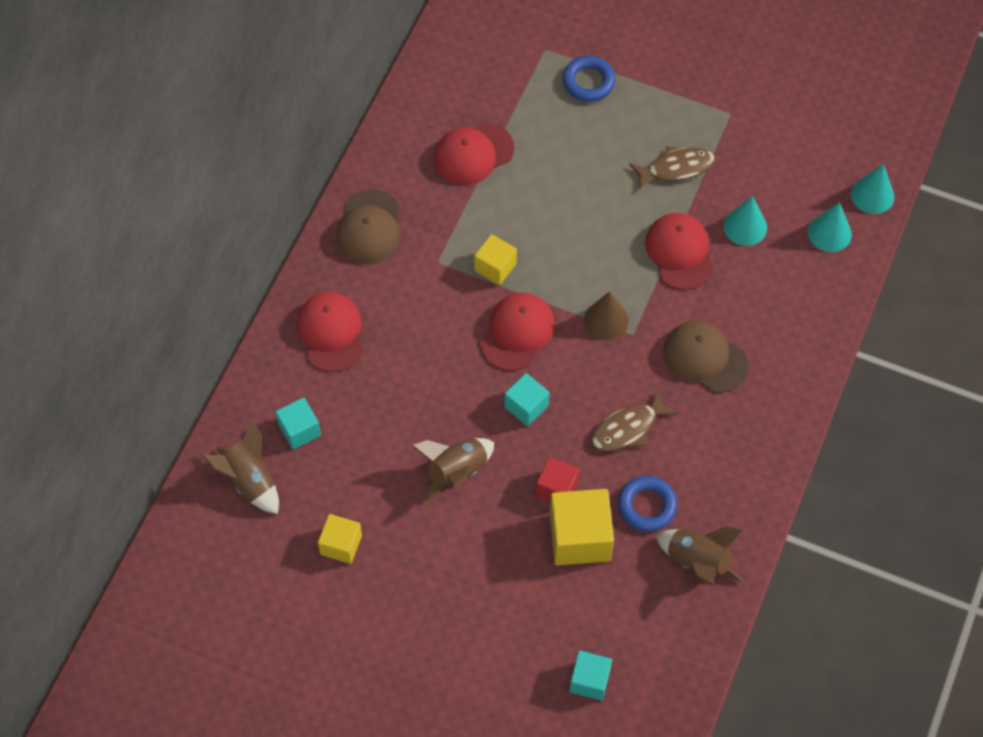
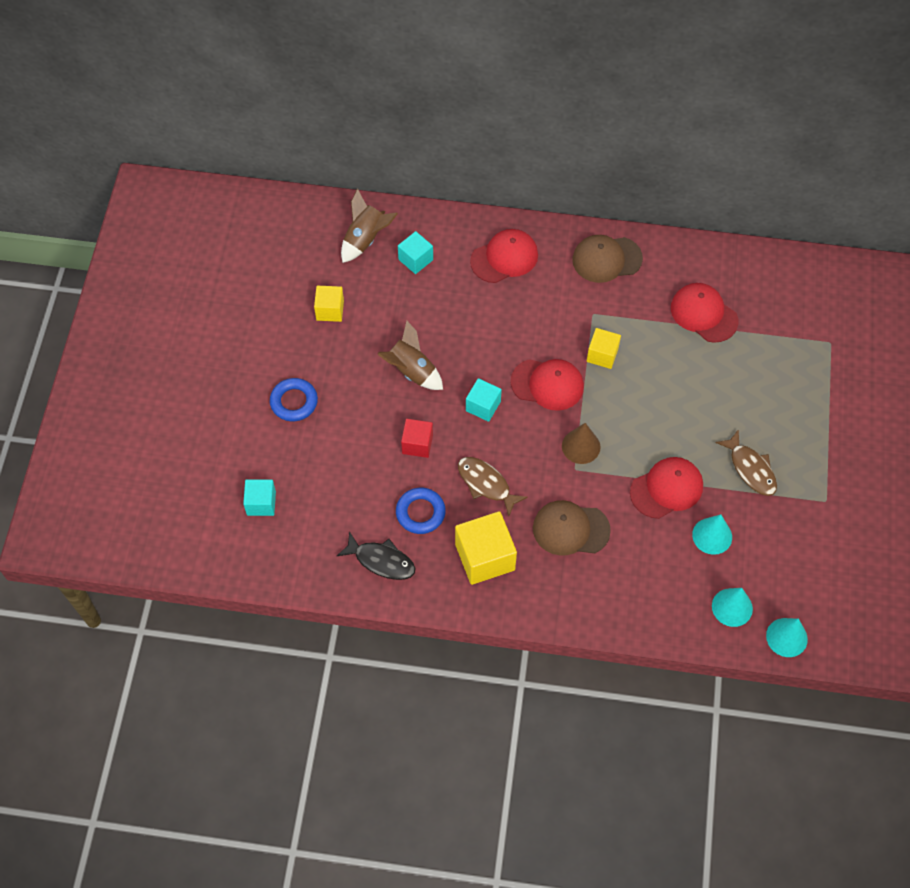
camera: 75 degrees right, 0 degrees up
yellow cube [550,489,614,565] -> yellow cube moved to [455,511,517,585]
blue ring [563,56,616,102] -> blue ring moved to [270,378,318,421]
brown rocket [656,526,744,586] -> black fish [337,531,416,580]
brown cap [663,321,749,393] -> brown cap turned 105 degrees counterclockwise [533,500,611,556]

